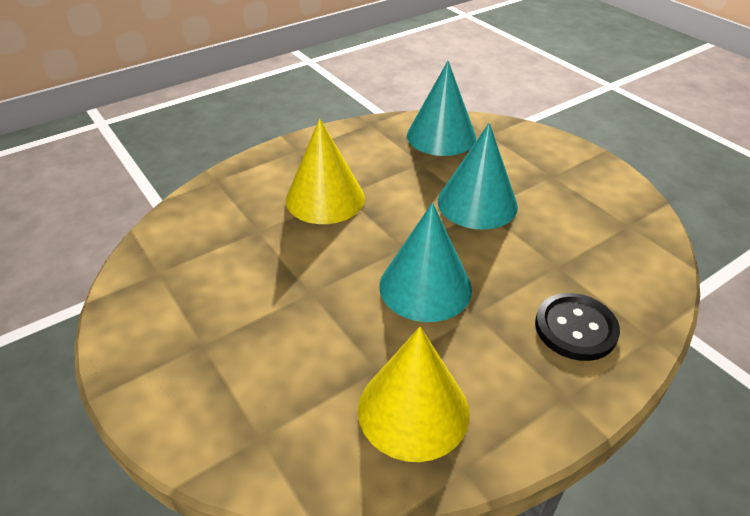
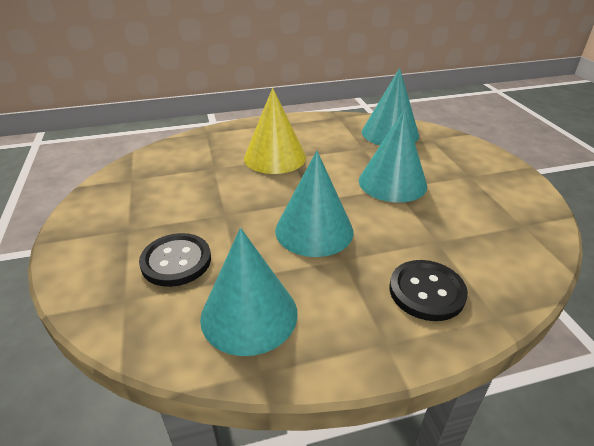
camera: 20 degrees right, 5 degrees down
yellow cone [358,327,470,462] -> turquoise cone [200,228,298,356]
none -> black button [139,233,211,287]

